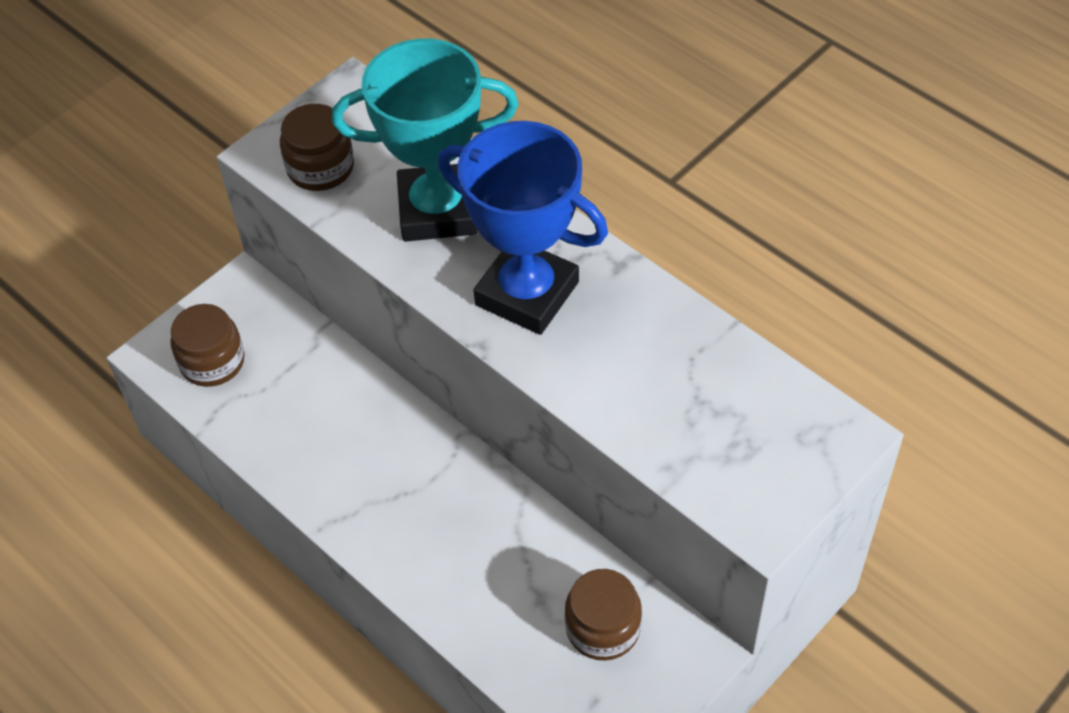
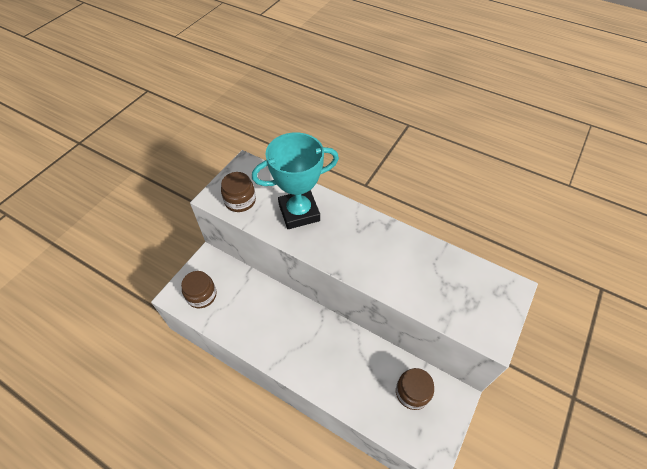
camera: 15 degrees left, 0 degrees up
blue trophy [438,121,608,335] -> none

